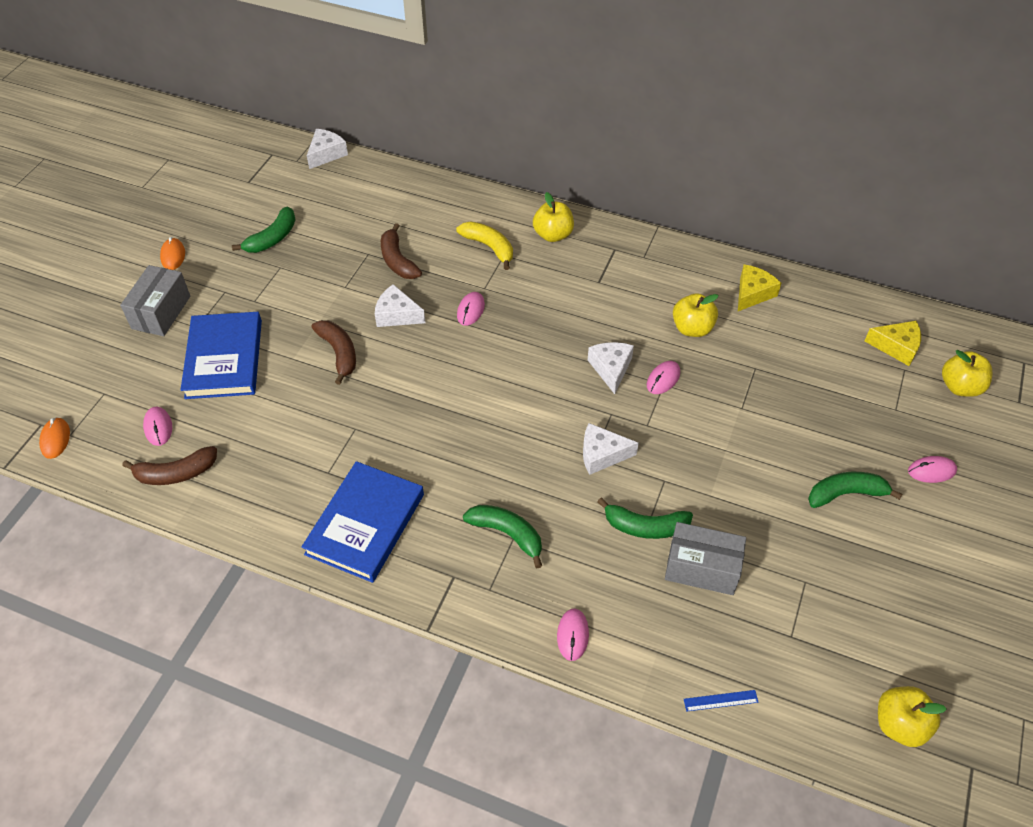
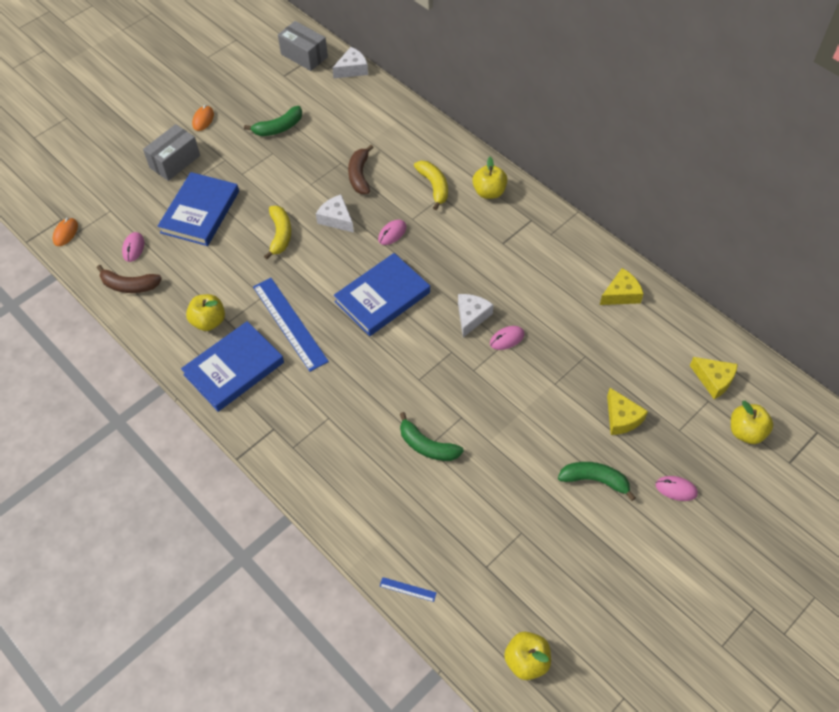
camera: 25 degrees right, 5 degrees up
brown banana [312,320,356,385] -> yellow banana [264,206,291,259]
green banana [463,505,542,568] -> none
pink mouse [557,609,589,661] -> none
white cheese [583,423,639,475] -> none
grey box [665,522,746,595] -> grey box moved to [278,21,328,71]
yellow apple [673,293,719,337] -> yellow apple moved to [186,294,225,331]
none -> blue ruler [253,278,329,372]
none -> blue book [334,253,430,336]
none -> yellow cheese [607,388,648,435]

